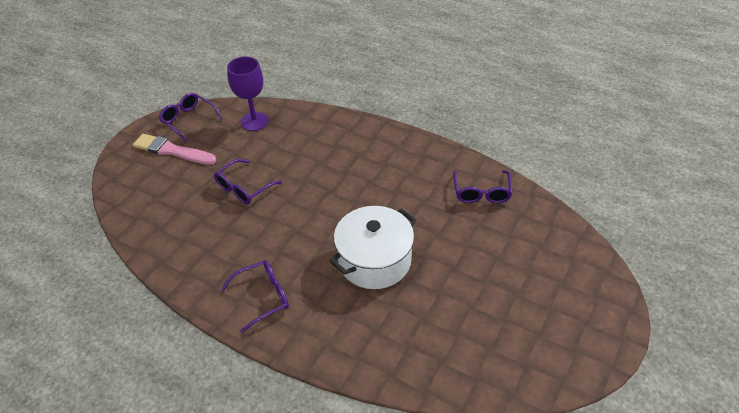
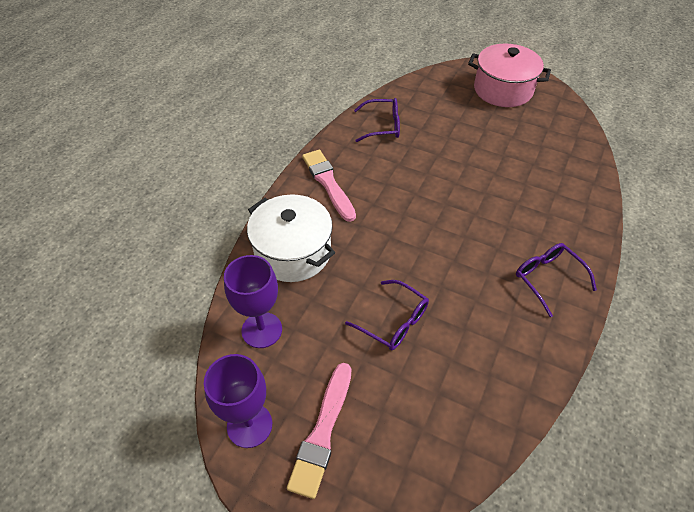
camera: 95 degrees left, 5 degrees up
purple glasses [159,93,223,142] -> purple goblet [204,354,272,448]
white pot [330,206,416,289] -> white pot moved to [247,194,335,282]
none -> pink brush [302,150,356,222]
none -> pink pot [468,44,551,107]

